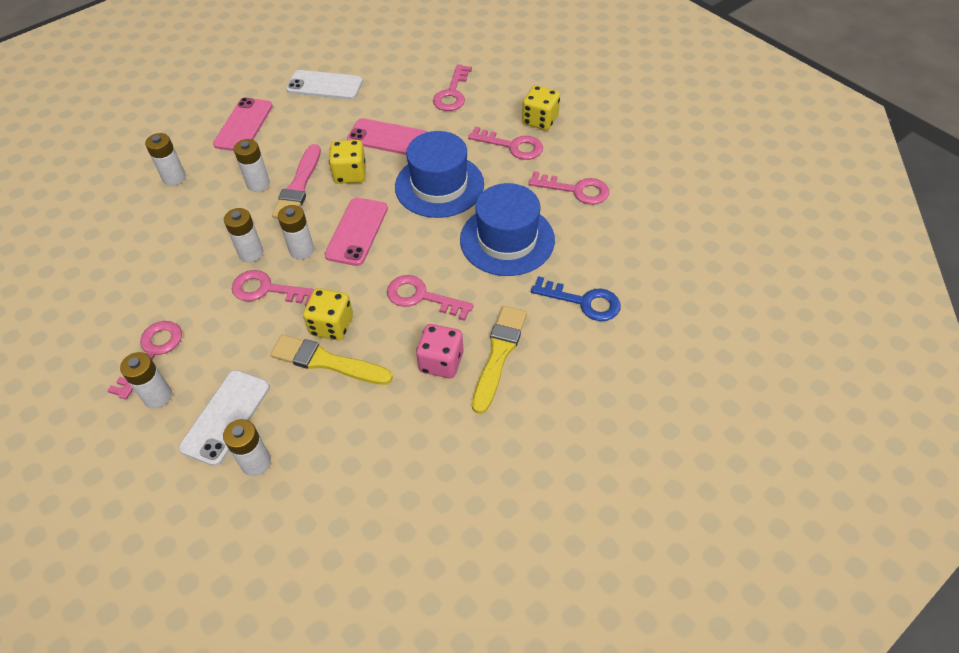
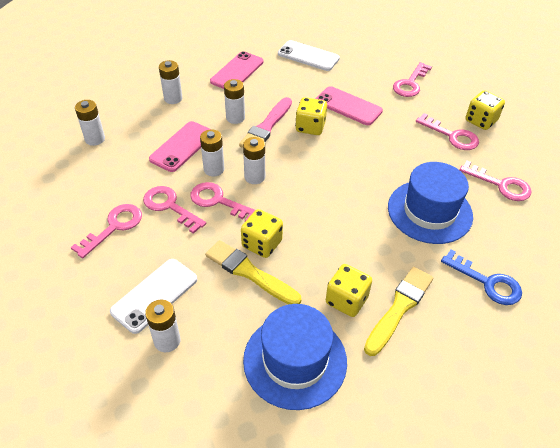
camera: 15 degrees right, 5 degrees down
white battery [120,352,172,409] -> white battery moved to [75,100,105,146]
pink phone [325,198,388,266] -> pink phone moved to [149,121,210,172]
pink key [387,275,474,321] -> pink key moved to [143,186,206,234]
blue hat [395,131,484,218] -> blue hat moved to [243,304,347,410]
pink dice [416,324,463,378] -> yellow dice [326,264,372,317]

